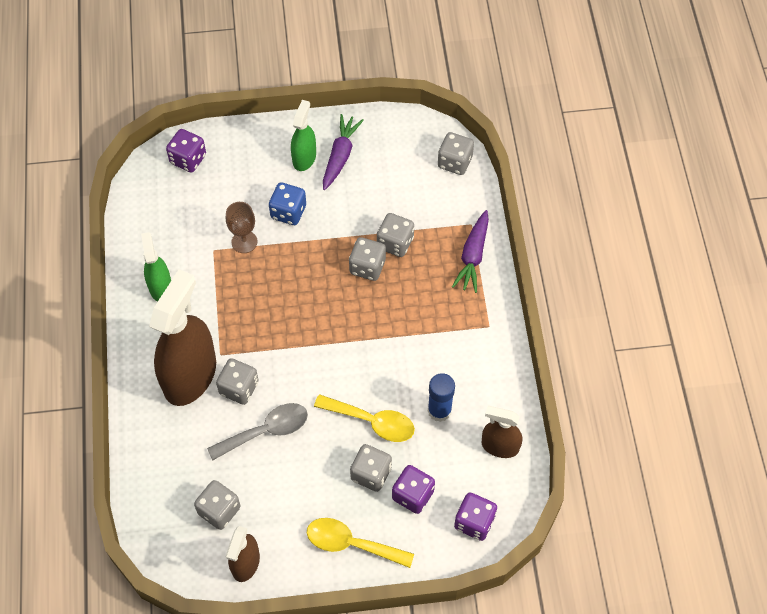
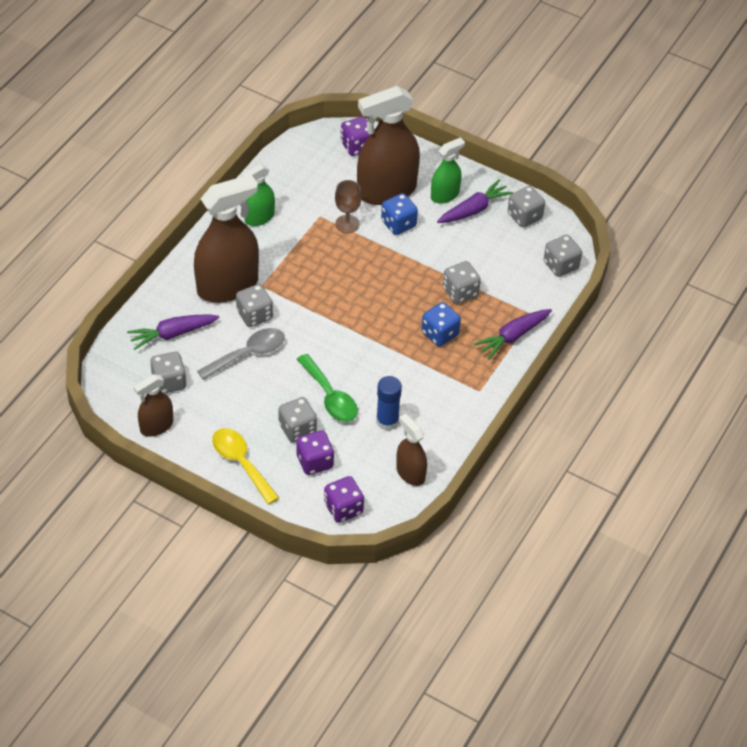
camera: 35 degrees right, 10 degrees down
green spray bottle [141,232,171,302] -> green spray bottle turned 150 degrees counterclockwise [242,164,275,226]
grey spoon [207,403,308,460] -> grey spoon turned 45 degrees counterclockwise [197,328,285,380]
yellow spoon [314,394,415,442] -> green spoon [297,354,358,422]
grey dice [349,237,386,281] -> grey dice moved to [508,186,545,227]
none -> purple carrot [127,314,219,350]
none -> brown spray bottle [357,86,420,205]
none -> blue dice [421,302,461,346]

